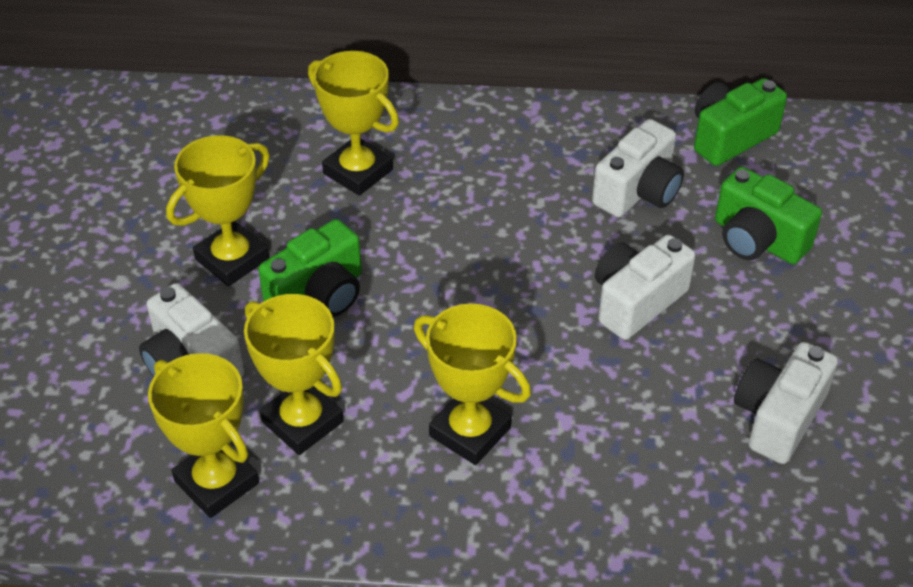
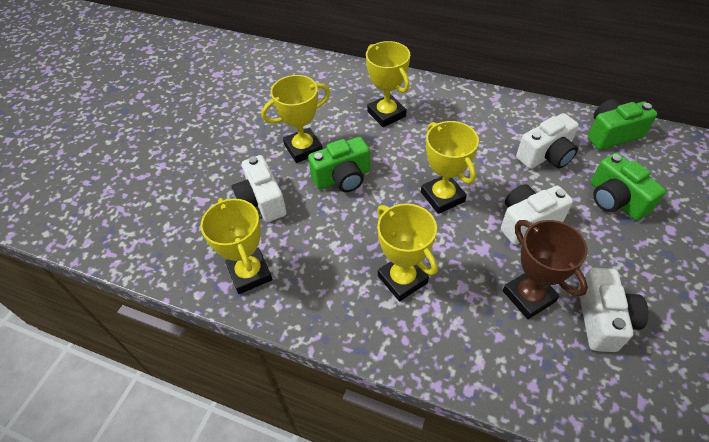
camera: 20 degrees right, 5 degrees up
yellow trophy [244,294,343,455] -> yellow trophy moved to [421,121,479,214]
white camera [734,342,838,464] -> white camera turned 135 degrees clockwise [578,268,648,352]
none -> brown trophy [503,220,588,319]

